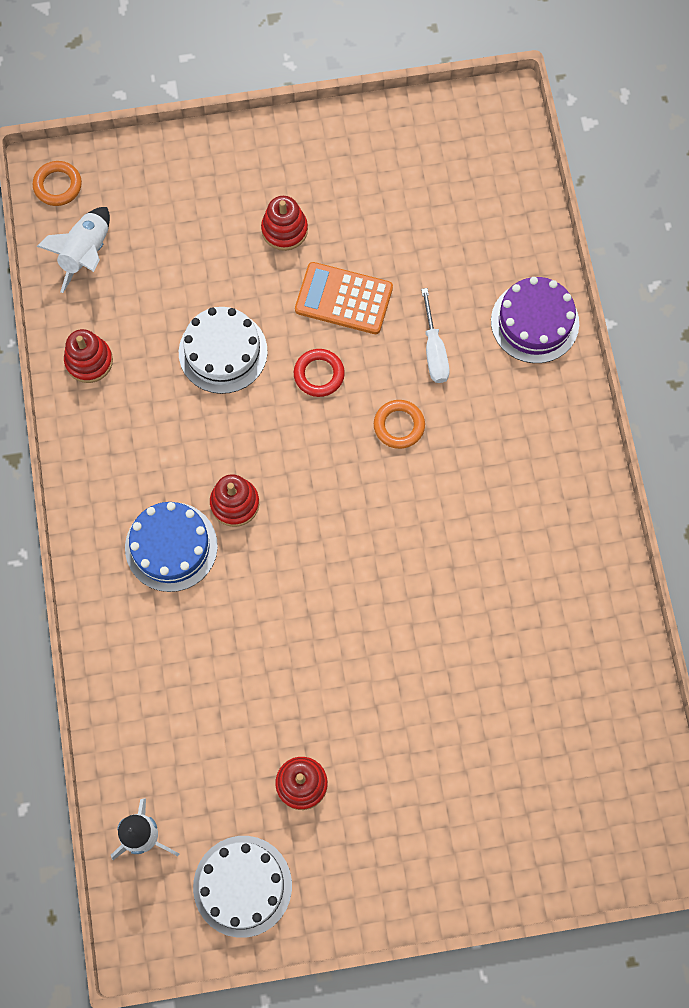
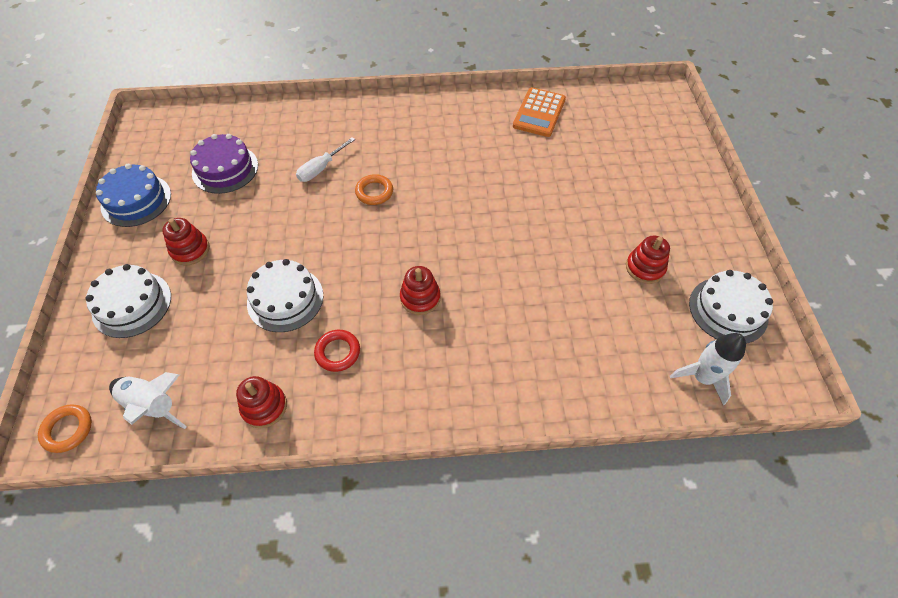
camera: 85 degrees left, 15 degrees down
blue cake [125,502,218,592] -> blue cake moved to [96,164,171,227]
red ring [294,349,345,397] -> red ring moved to [314,330,360,372]
orange calculator [295,262,393,334] -> orange calculator moved to [513,87,566,137]
white screwdriver [421,288,450,383] -> white screwdriver turned 135 degrees clockwise [296,137,355,182]
purple cake [491,277,579,363] -> purple cake moved to [190,134,258,194]
none -> white cake [85,264,171,338]

